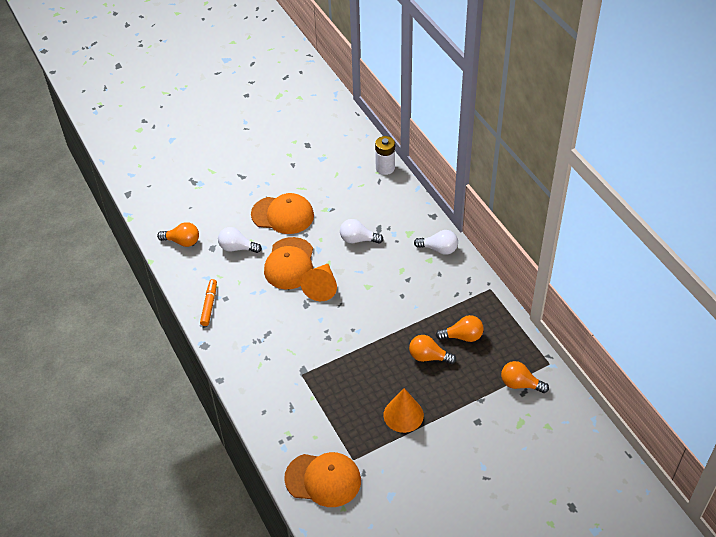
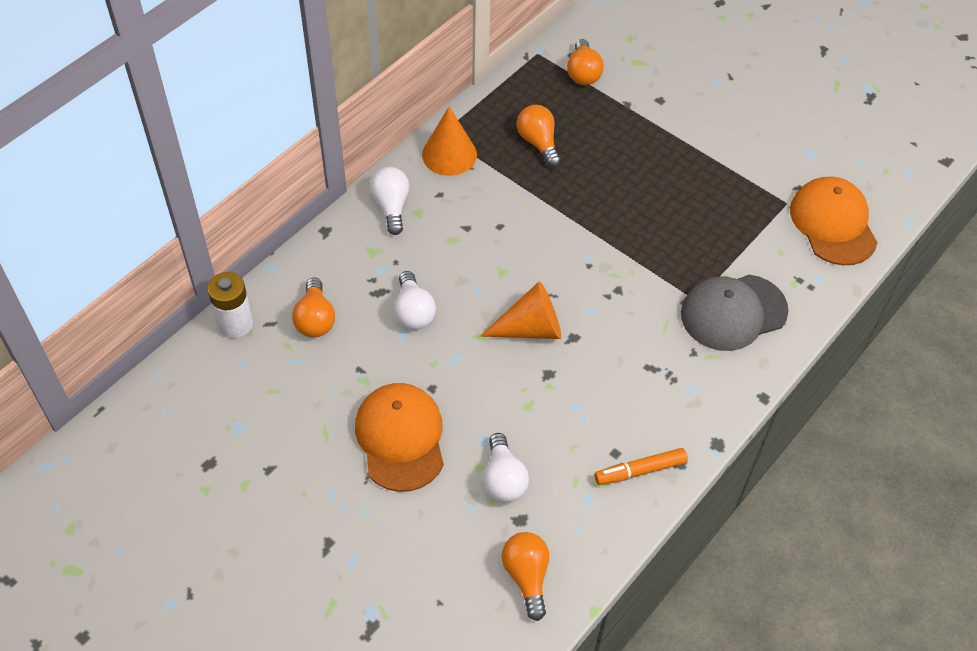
camera: 115 degrees left, 5 degrees up
orange cap [264,237,313,289] -> none
orange cone [384,388,424,433] -> orange cone moved to [422,107,477,176]
orange light bulb [409,335,456,364] -> orange light bulb moved to [292,277,335,338]
none -> grey cap [681,275,788,351]

